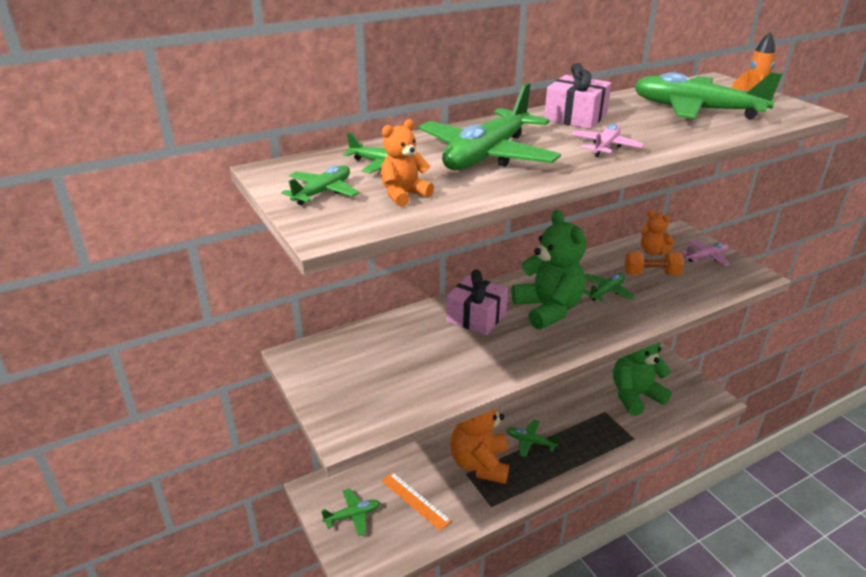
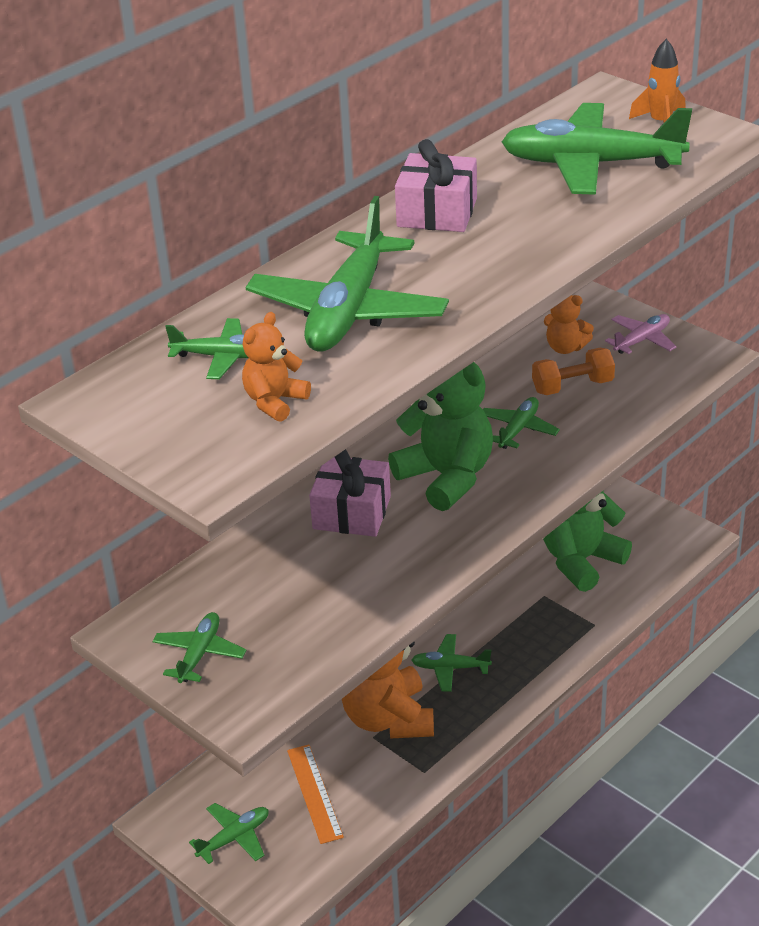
camera: 15 degrees left, 5 degrees up
green plane [281,165,359,205] -> green plane moved to [152,612,246,683]
orange ruler [381,472,452,531] -> orange ruler turned 45 degrees clockwise [287,744,344,844]
pink plane [571,124,644,157] -> none

